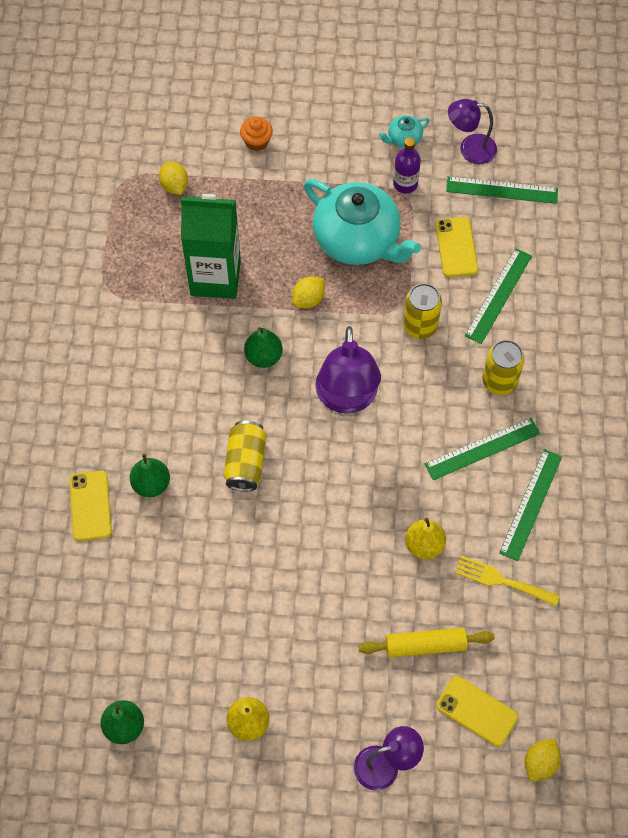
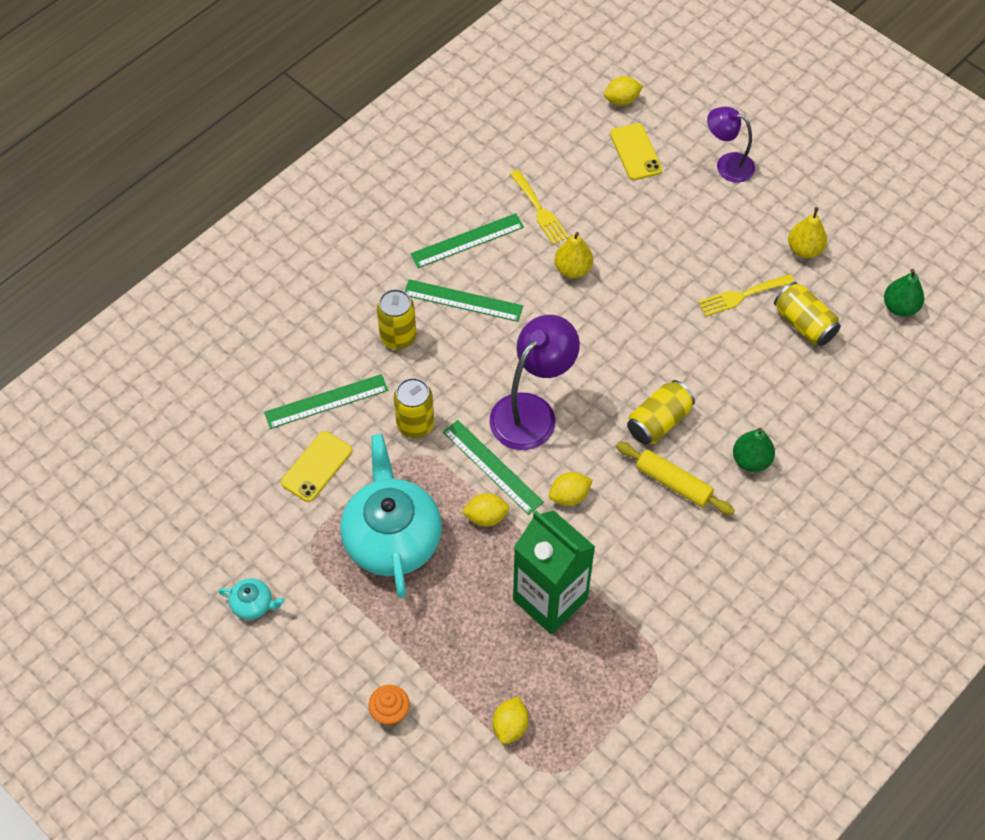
camera: 140 degrees left, 5 degrees down
yellow phone [69,470,112,541] -> none
green pear [244,327,283,368] -> yellow lemon [549,472,593,506]
yellow rolling pin [358,628,495,658] -> yellow rolling pin moved to [616,442,735,515]
purple bottle [393,137,421,193] -> none
green ruler [446,176,558,204] -> green ruler moved to [443,420,544,515]
purple lamp [448,99,497,164] -> none
none -> yellow fork [698,274,794,317]
none -> yellow can [774,282,841,346]

